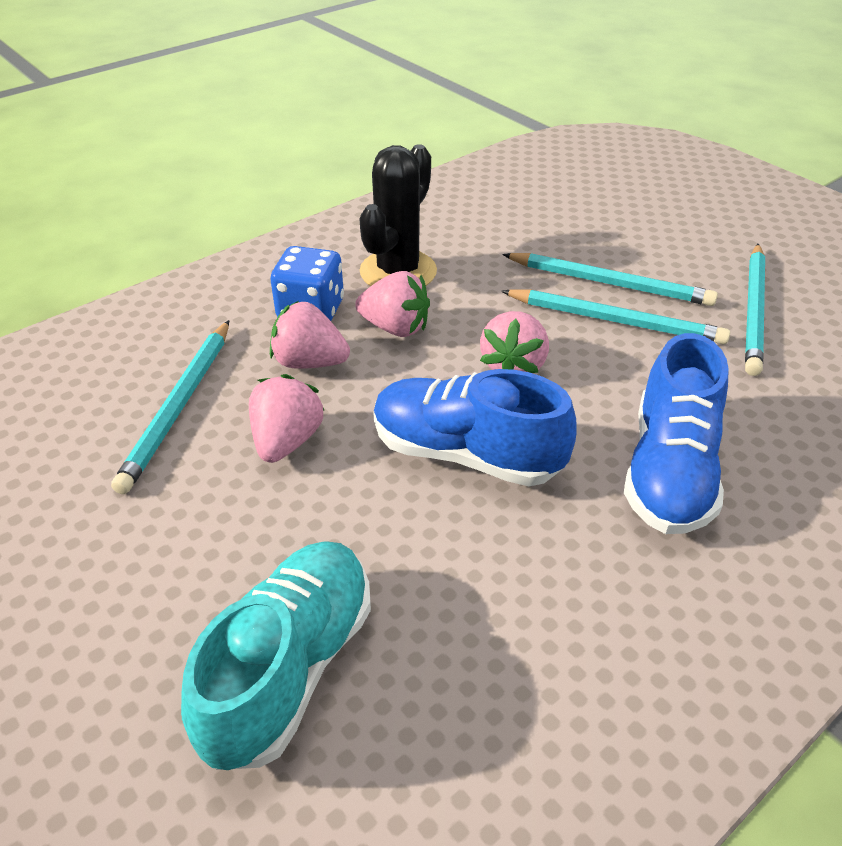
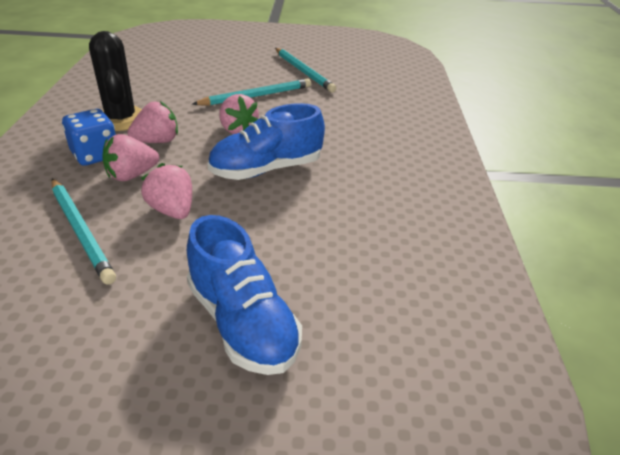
camera: 50 degrees left, 5 degrees down
turquoise shoe [181,541,371,770] -> none
turquoise pencil [502,253,718,306] -> none
blue shoe [624,333,729,534] -> blue shoe moved to [187,215,302,375]

